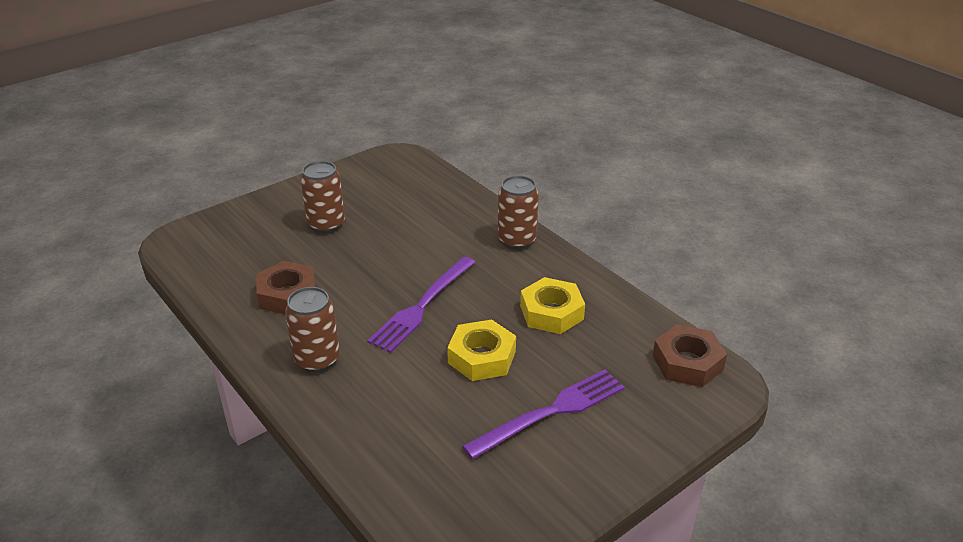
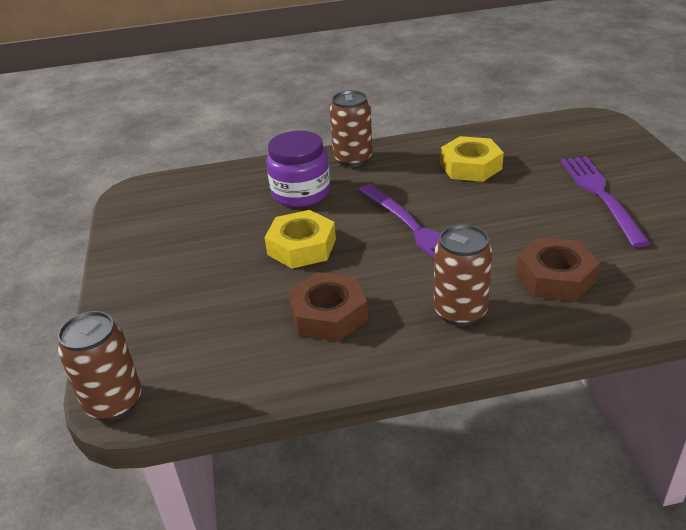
camera: 60 degrees left, 0 degrees up
brown can [301,161,345,233] -> brown can moved to [58,311,141,421]
yellow nut [447,319,516,381] -> yellow nut moved to [265,210,336,269]
brown nut [653,324,727,387] -> brown nut moved to [516,237,600,301]
none -> purple jar [266,131,330,207]

